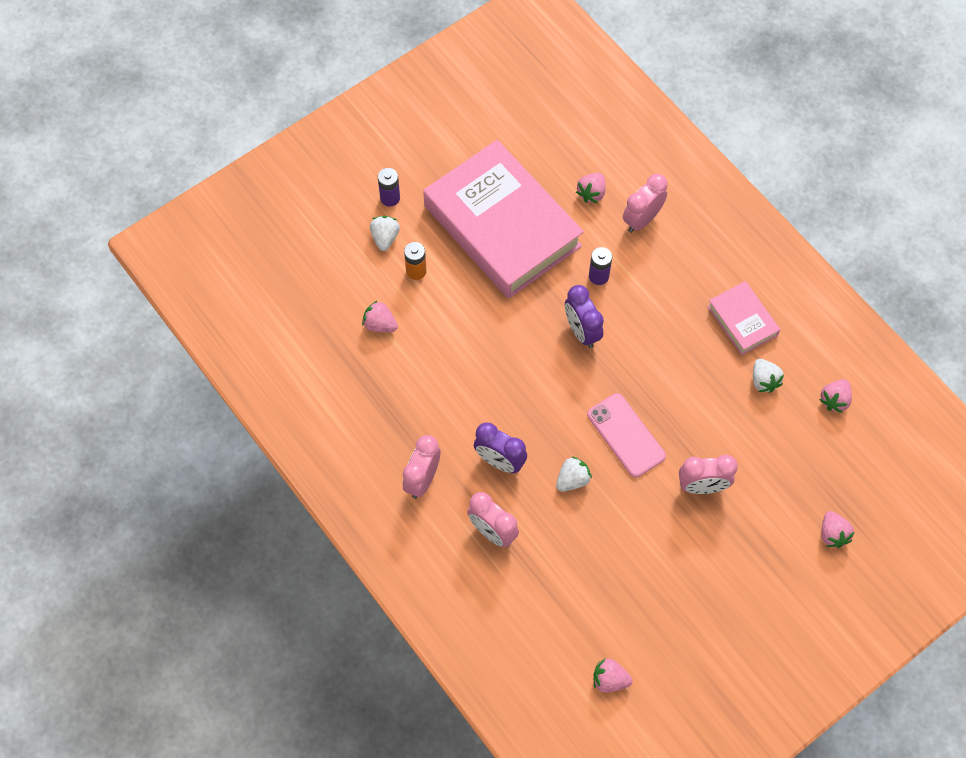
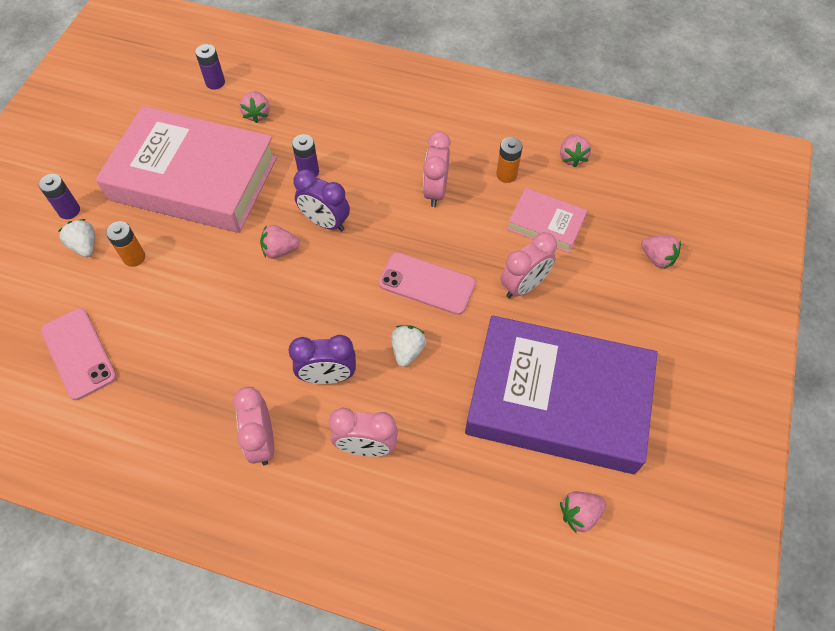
camera: 35 degrees left, 5 degrees down
pink strawberry [362,300,398,332] -> pink strawberry moved to [260,225,300,259]
pink clock [623,174,668,233] -> pink clock moved to [423,132,451,207]
pink book [707,281,780,355] -> pink book moved to [507,188,588,253]
white strawberry [753,359,784,393] -> orange battery [496,137,523,183]
none -> pink phone [41,308,116,400]
none -> purple battery [195,44,225,90]
none -> purple book [465,315,658,474]

